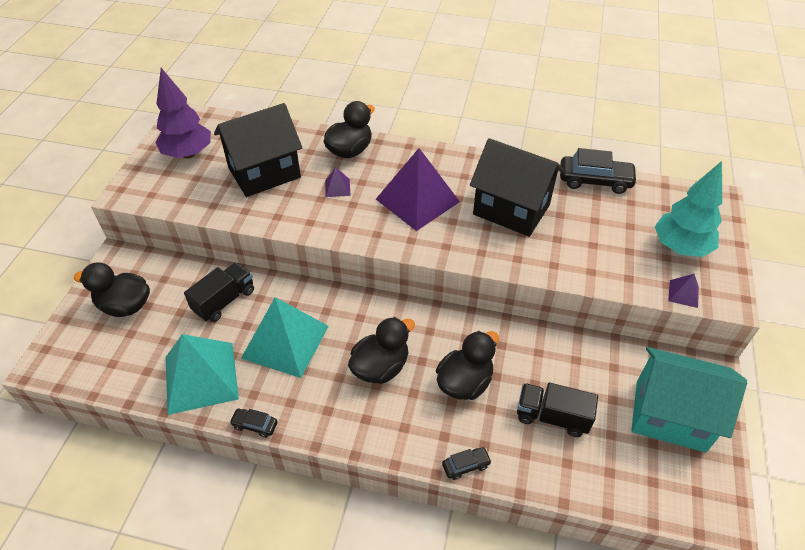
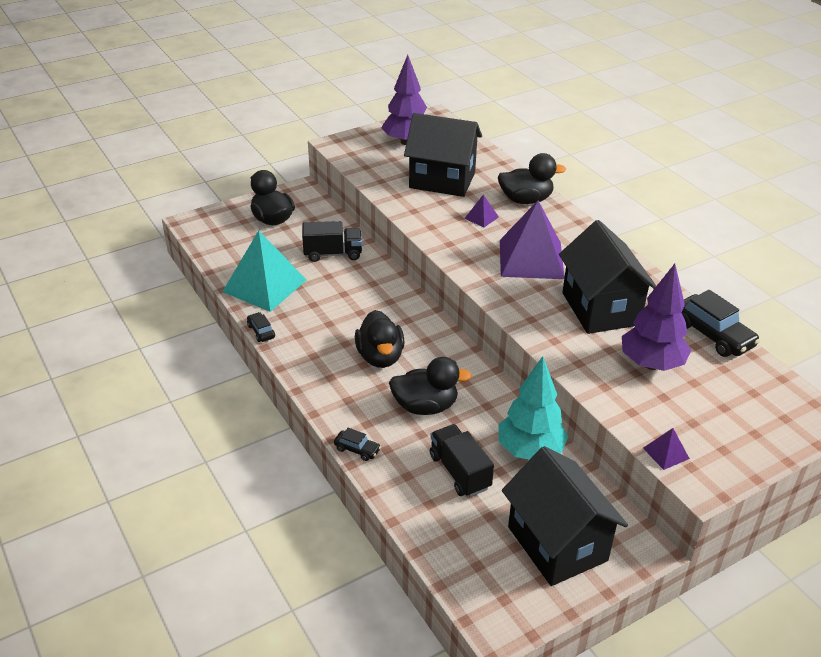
camera: 45 degrees right, 10 degrees down
turquoise pyramid [241,297,329,378] -> none
black duck [348,317,415,384] -> black duck turned 75 degrees clockwise [355,310,405,368]
turquoise house [631,347,747,452] -> black house [502,446,628,586]
turquoise tree [655,161,722,257] -> turquoise tree moved to [499,356,568,460]
none -> purple tree [622,264,691,371]

